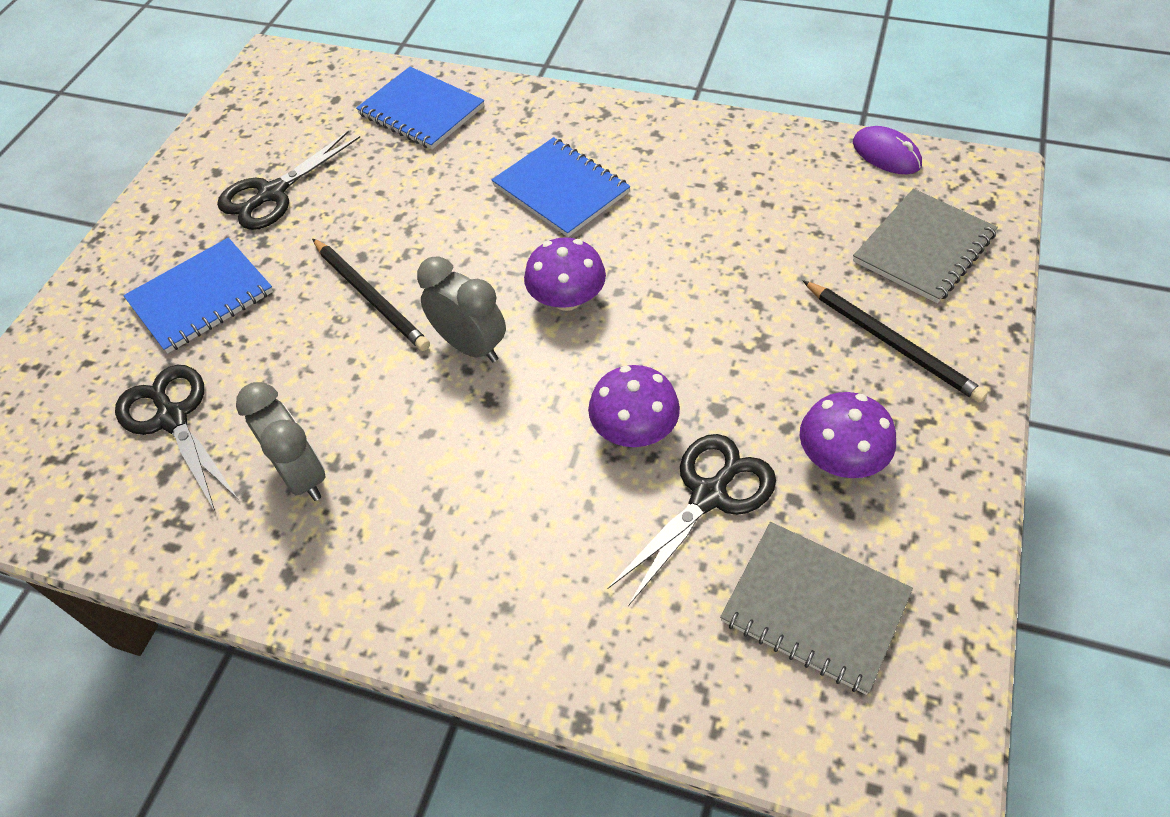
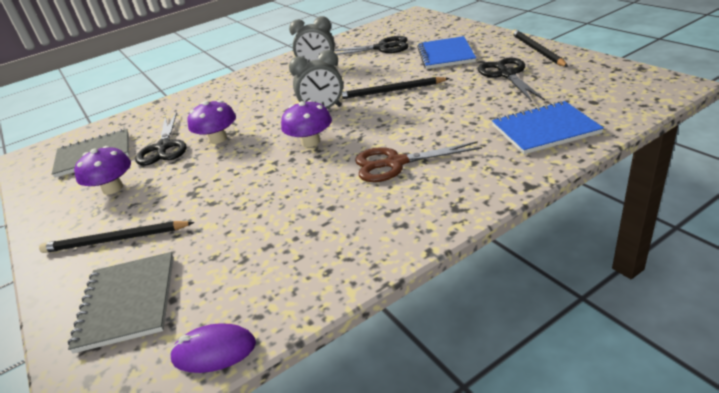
camera: 130 degrees right, 20 degrees down
blue notebook [492,137,630,237] -> brown scissors [355,141,482,182]
none -> black pencil [512,29,568,67]

